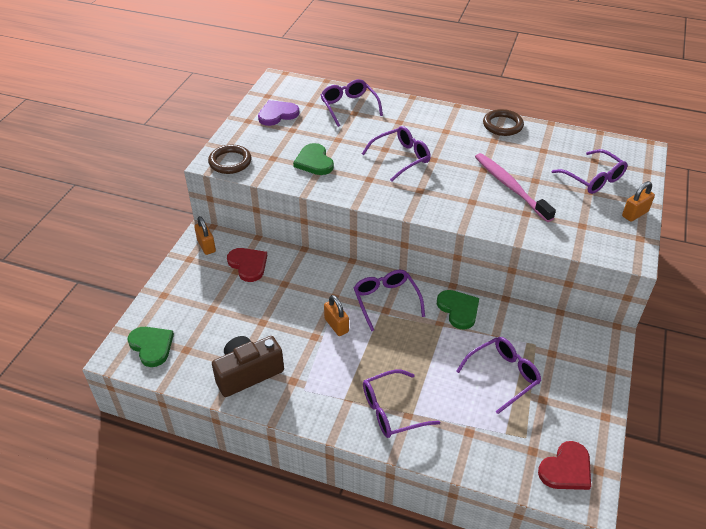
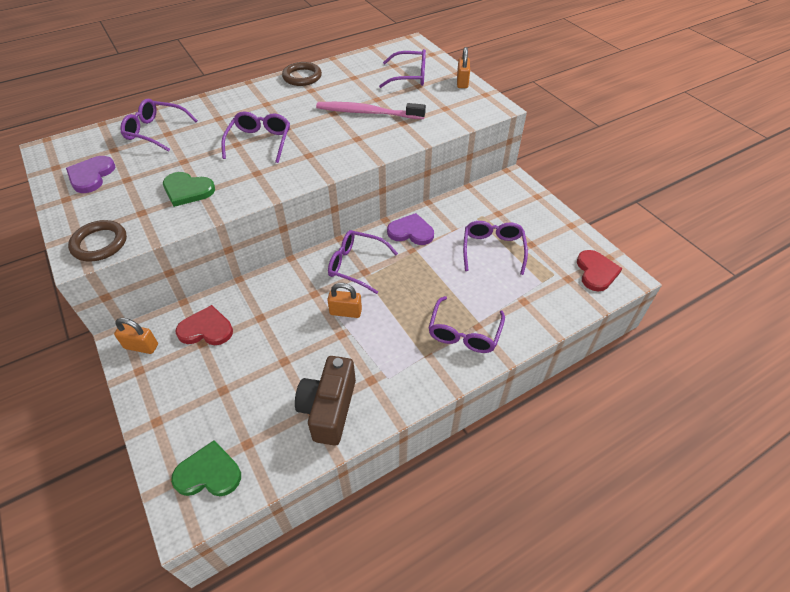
camera: 50 degrees left, 5 degrees up
green heart [437,290,479,330] -> purple heart [387,213,434,245]

